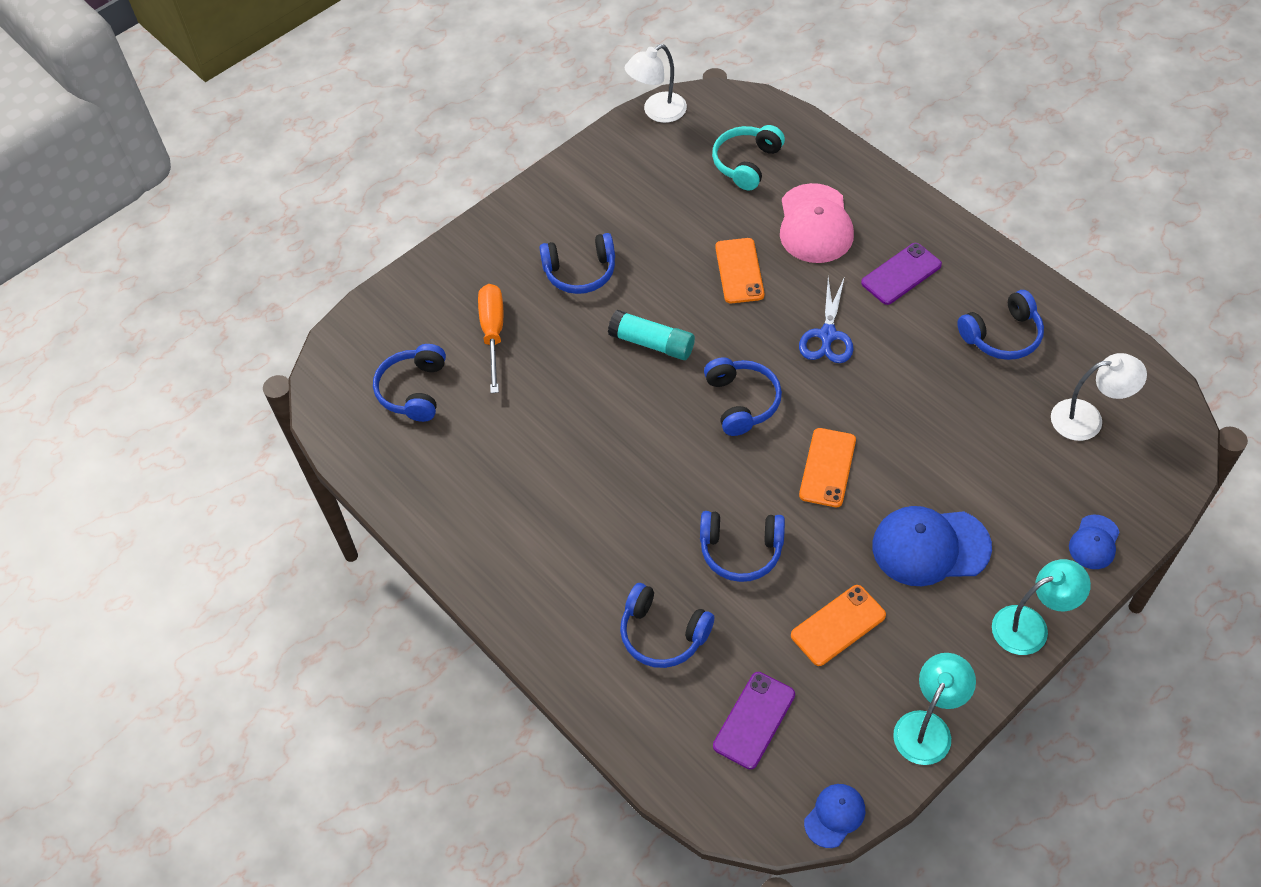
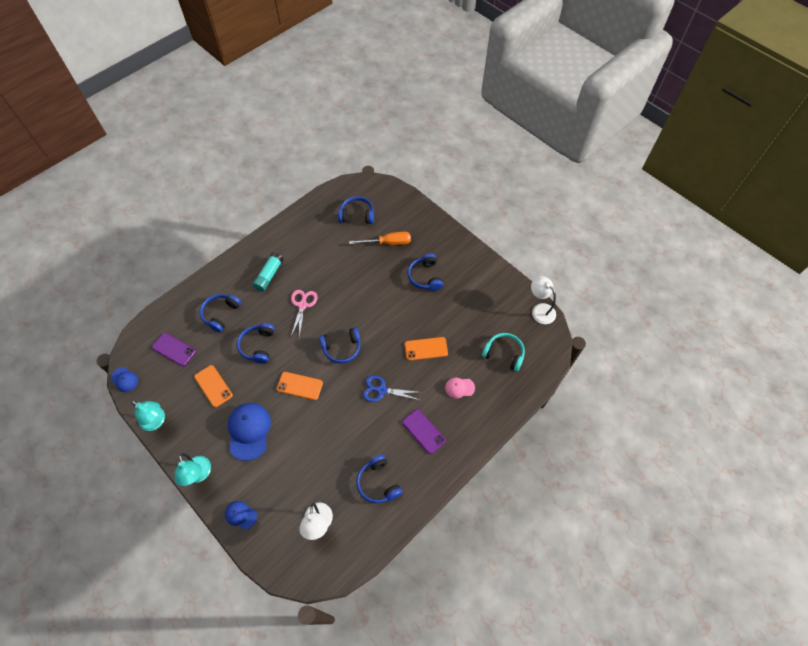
camera: 85 degrees right, 5 degrees up
turquoise glue stick [608,310,695,360] -> turquoise glue stick moved to [252,252,283,292]
pink cap [780,183,854,263] -> pink cap [445,377,475,399], size x0.53
none -> pink scissors [291,290,318,338]

